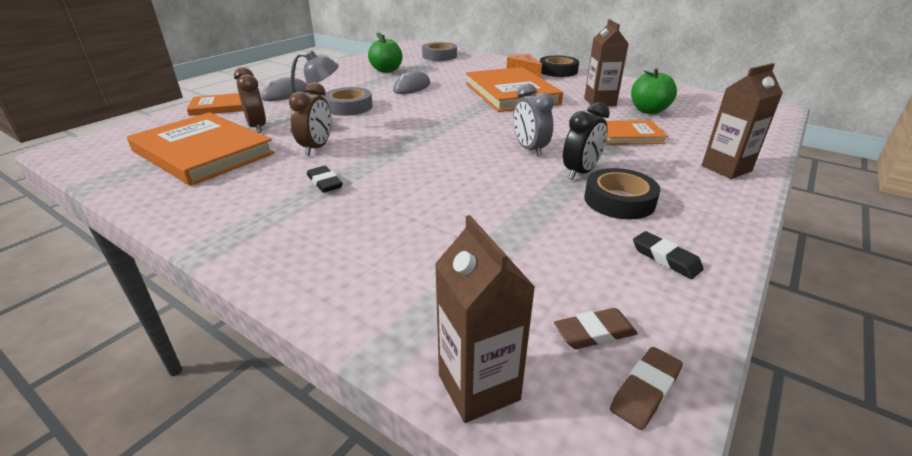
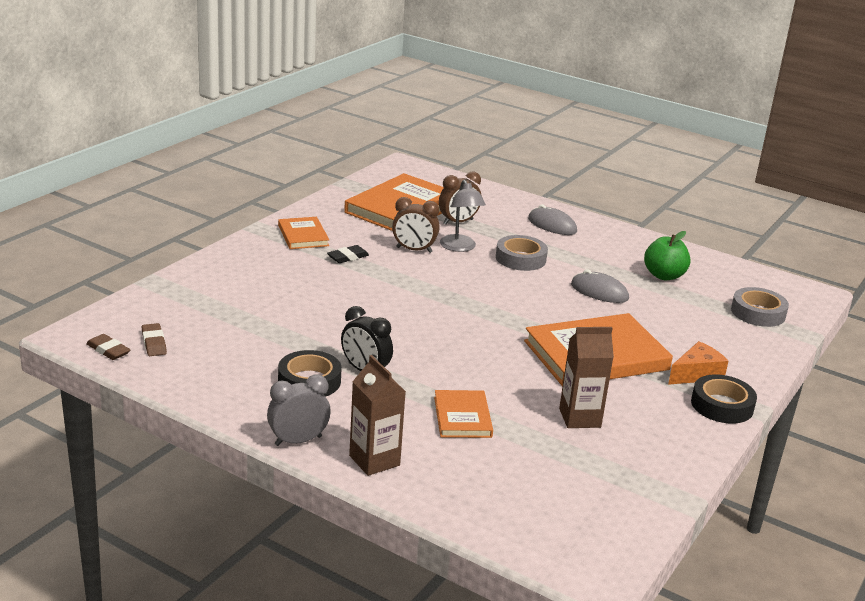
camera: 85 degrees right, 5 degrees down
orange book [187,93,243,116] -> orange book moved to [278,217,329,249]
brown carton [435,215,535,423] -> none
grey clock [513,84,554,157] -> grey clock moved to [267,374,331,446]
green apple [631,69,677,114] -> none
black eraser [633,231,704,279] -> none

